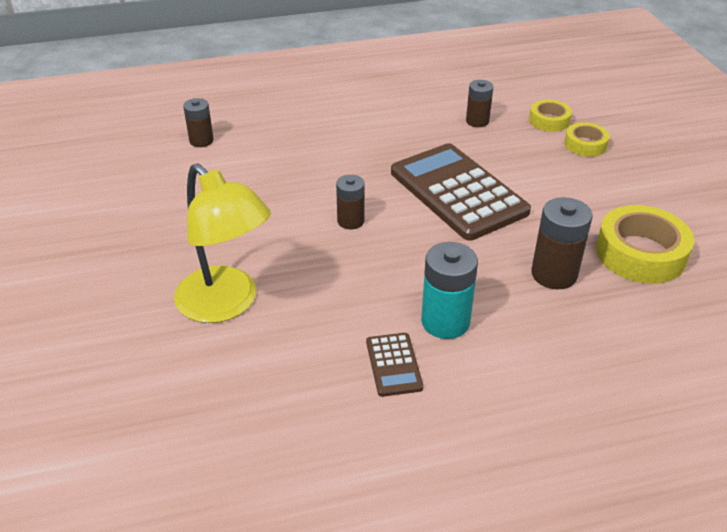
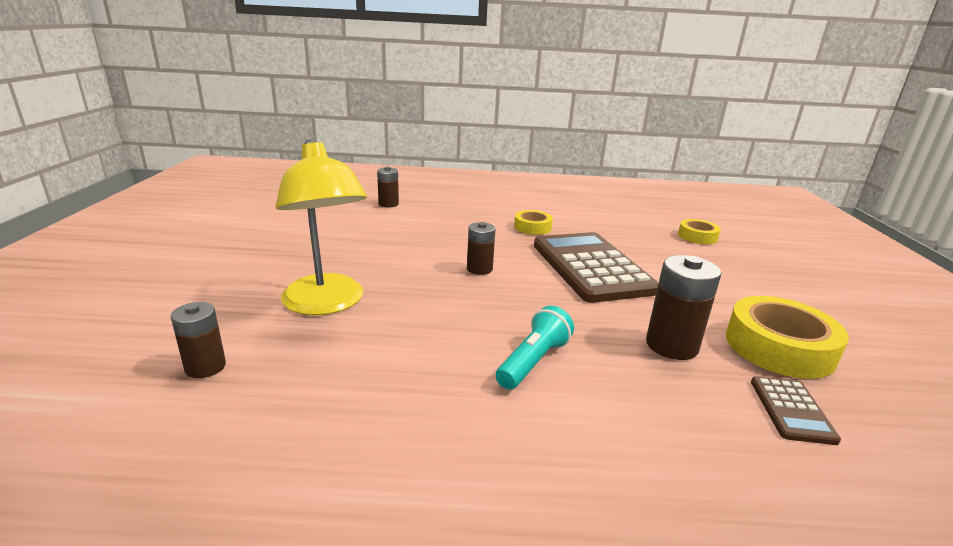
camera: 15 degrees right, 15 degrees down
brown calculator [366,333,423,397] -> brown calculator moved to [751,376,841,445]
turquoise battery [421,242,478,339] -> turquoise flashlight [496,306,574,390]
brown battery [466,80,493,127] -> brown battery moved to [171,302,226,378]
yellow tape [564,123,610,157] -> yellow tape moved to [514,210,553,235]

